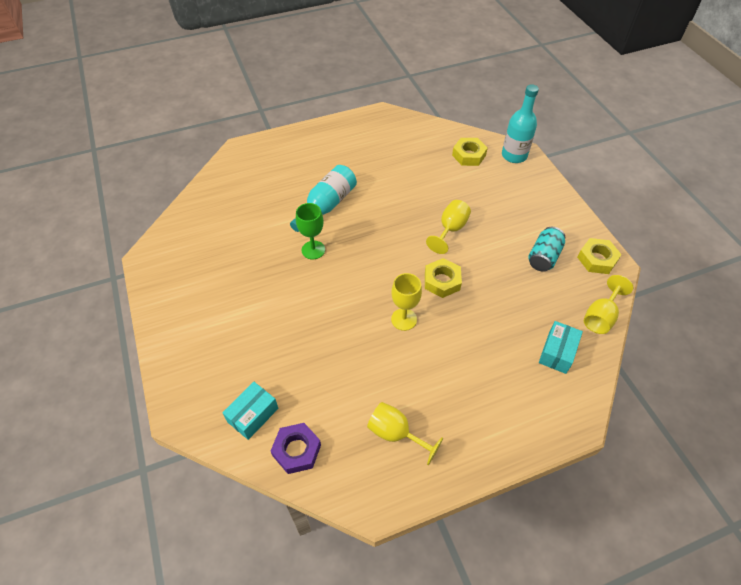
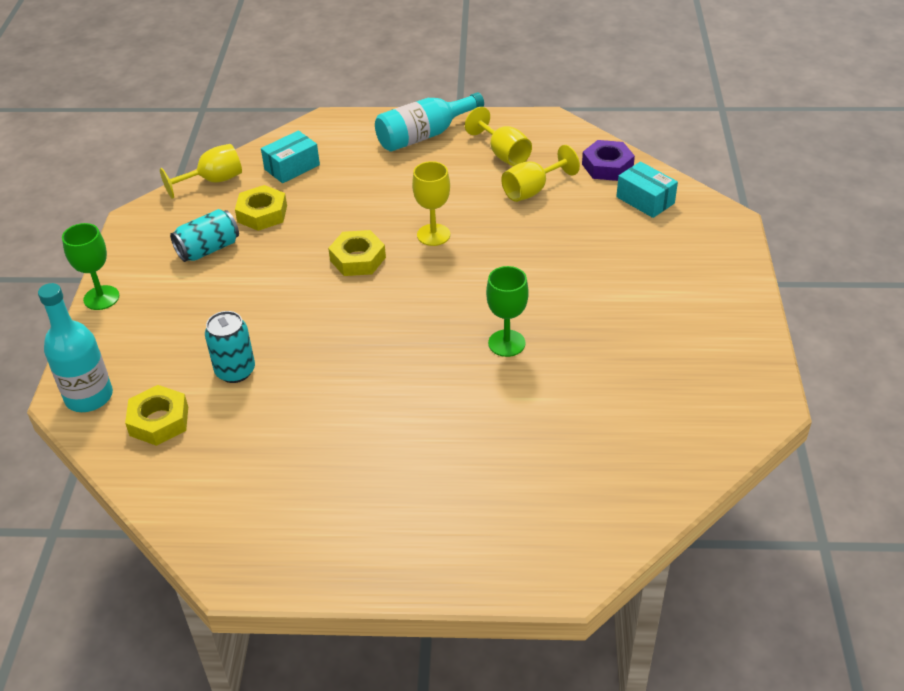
camera: 155 degrees left, 10 degrees down
turquoise box [222,382,278,440] -> turquoise box turned 75 degrees clockwise [616,161,678,218]
turquoise bottle [290,165,357,232] -> turquoise bottle moved to [375,92,484,152]
yellow goblet [426,200,471,254] -> yellow goblet moved to [501,145,580,202]
yellow nut [577,238,622,274] -> yellow nut moved to [235,185,287,231]
none -> green goblet [62,223,119,310]
none -> turquoise can [205,311,255,383]

